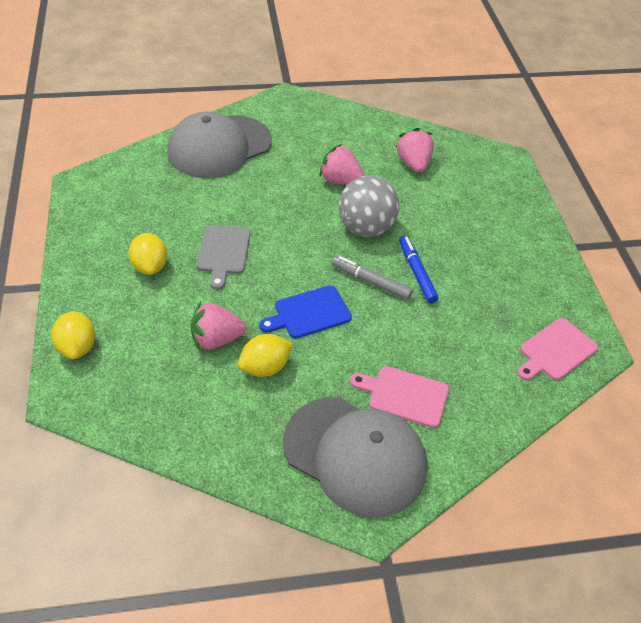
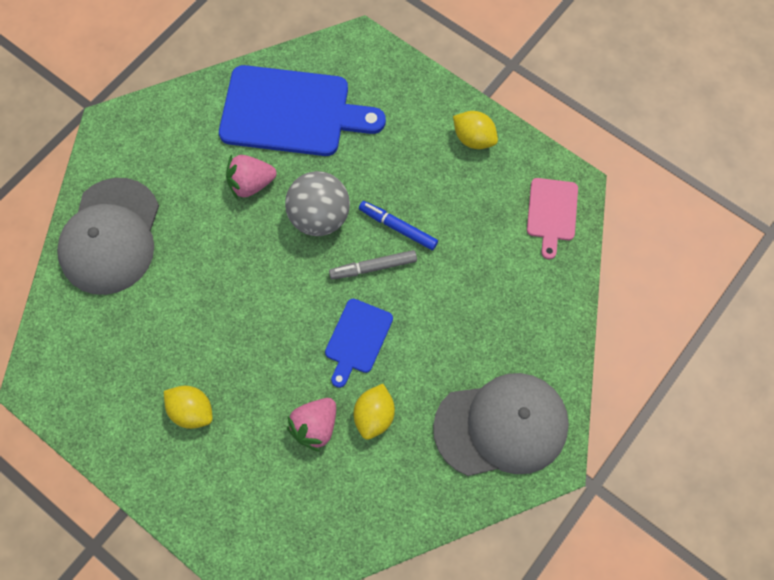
camera: 40 degrees left, 20 degrees up
yellow lemon [51,311,95,359] -> yellow lemon moved to [453,111,498,149]
grey cutting board [197,225,251,290] -> none
pink cutting board [350,366,449,428] -> none
pink strawberry [396,128,434,173] -> blue cutting board [219,65,386,156]

